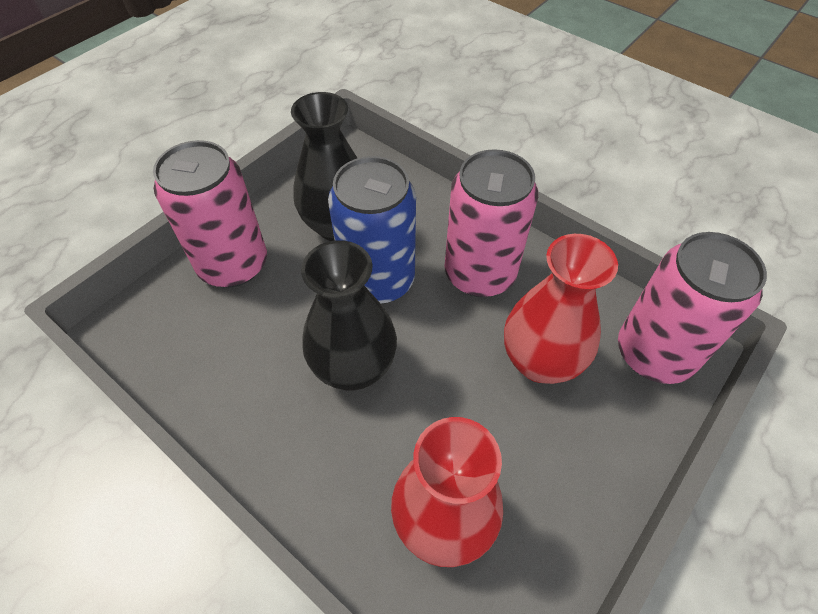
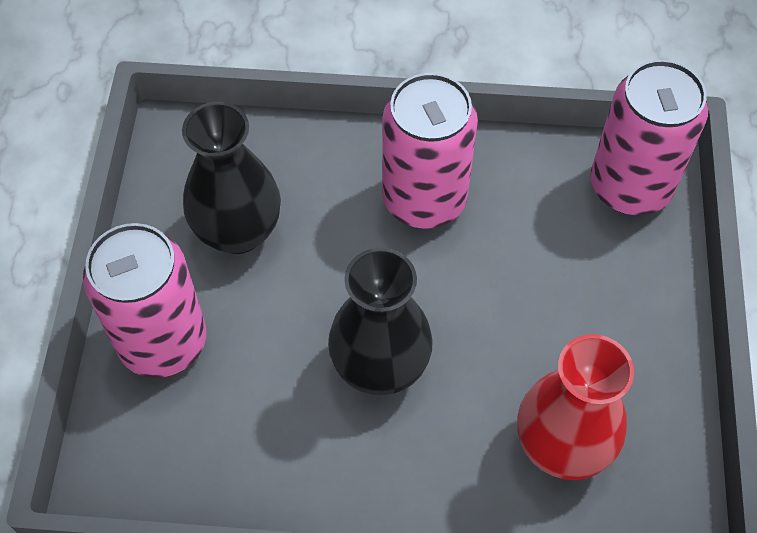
camera: 35 degrees left, 5 degrees up
blue can [328,156,416,304] -> none
red vase [504,234,618,384] -> none

